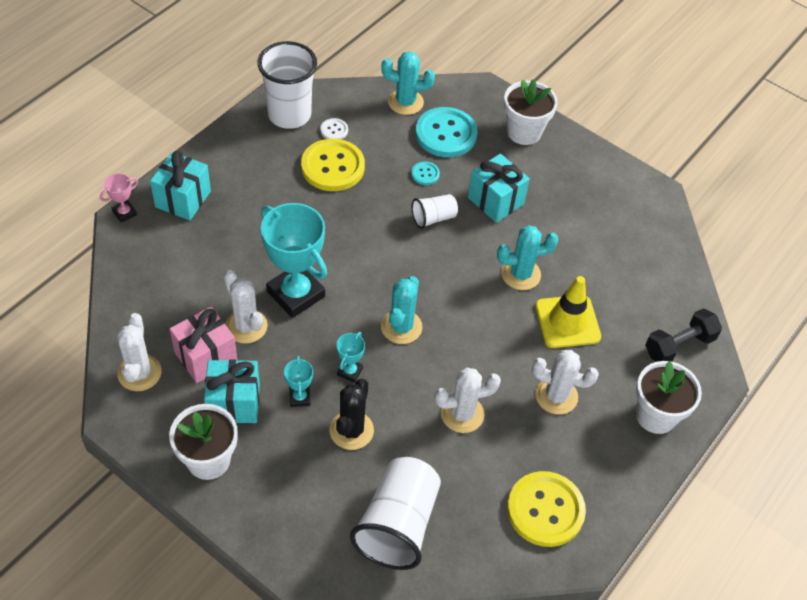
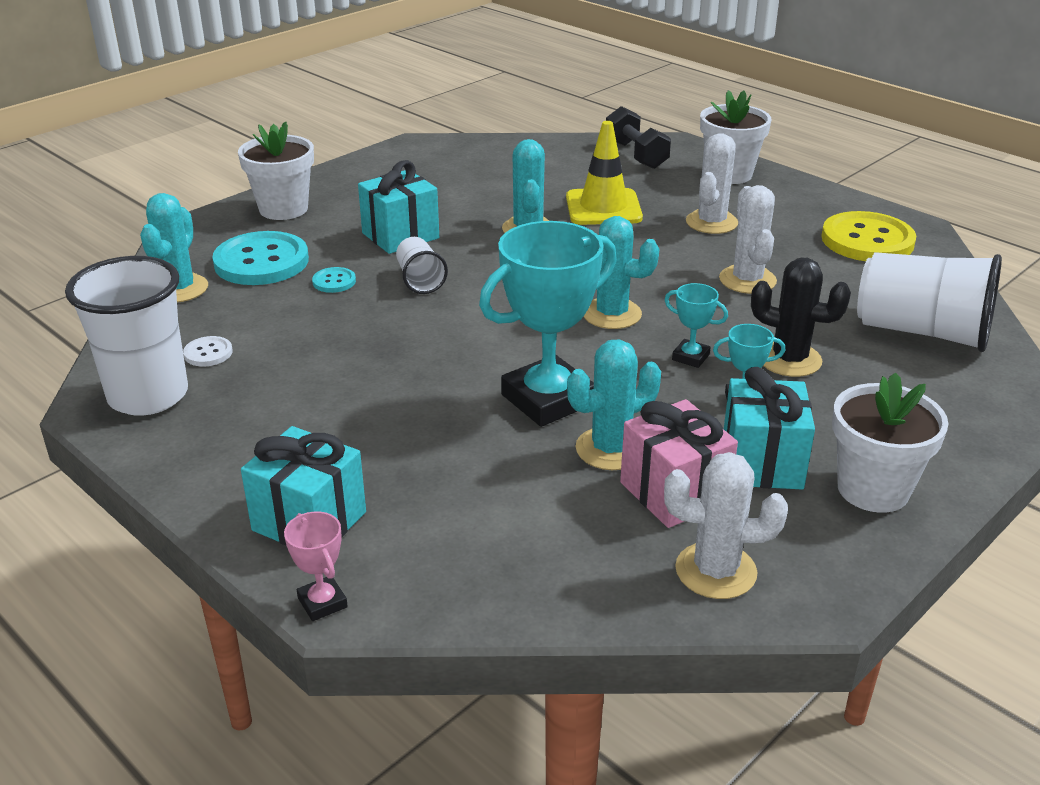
camera: 80 degrees left, 20 degrees down
white cactus [224,270,268,344] -> turquoise cactus [567,339,661,470]
yellow button [301,139,365,191] -> none

